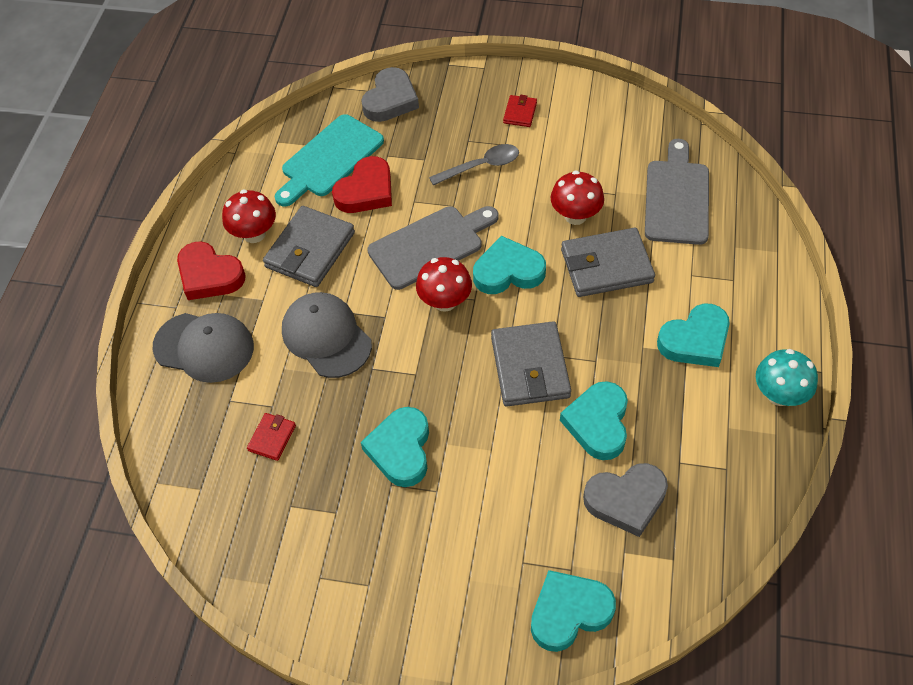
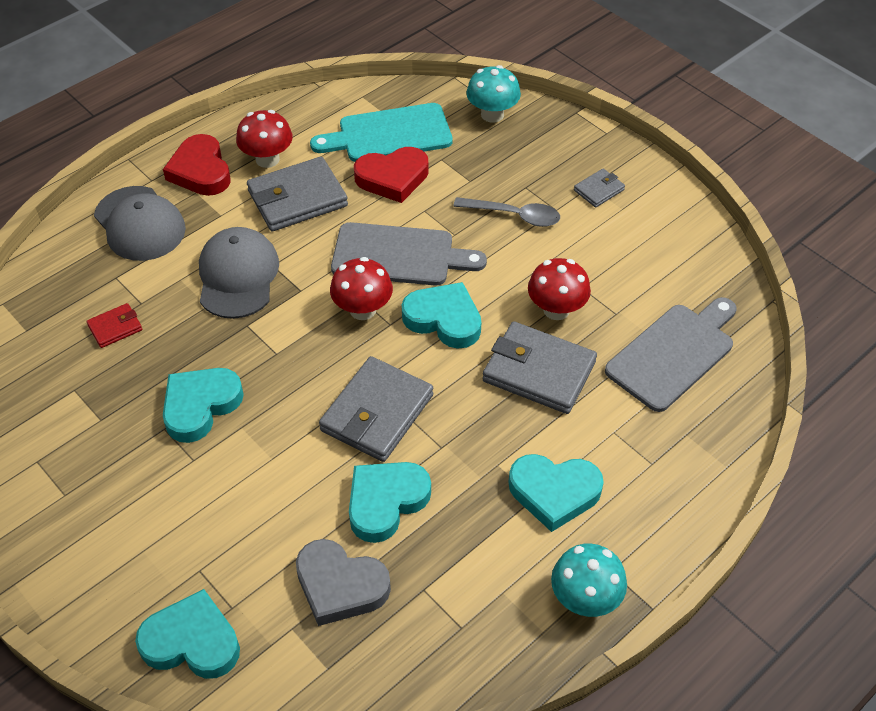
camera: 35 degrees right, 5 degrees down
grey heart [361,67,419,122] -> turquoise mushroom [466,65,521,123]
red wallet [503,95,537,127] -> grey wallet [574,168,625,208]

